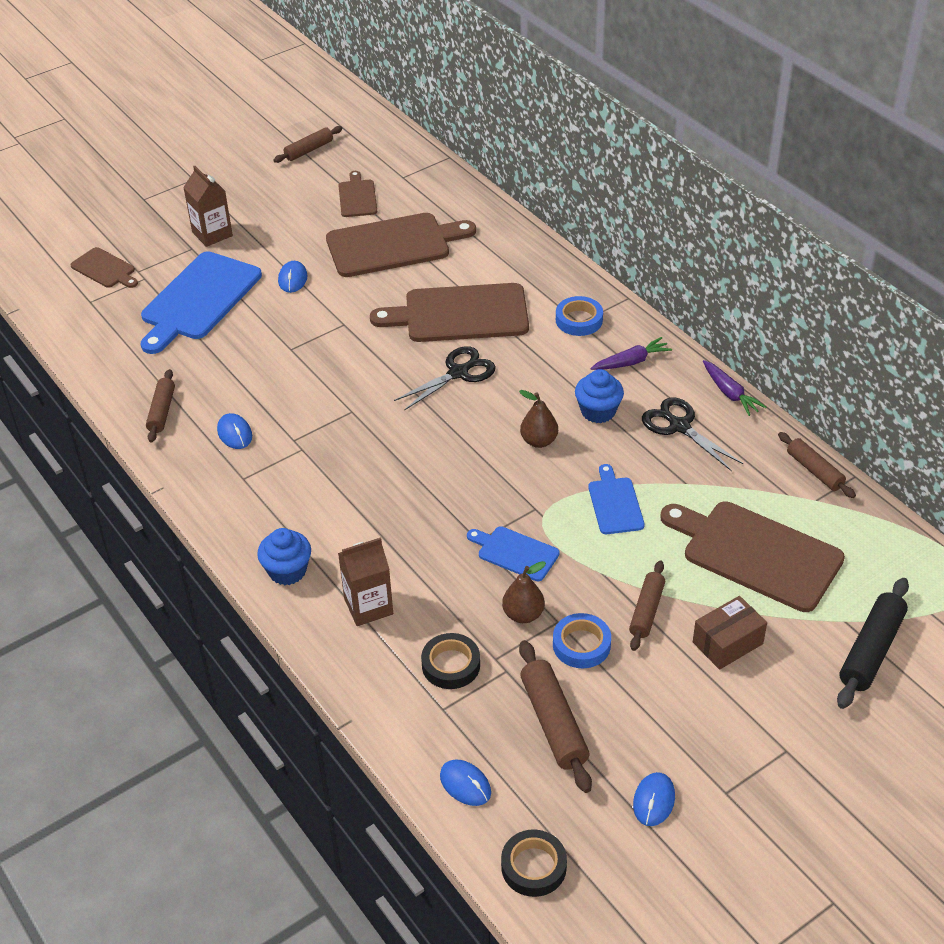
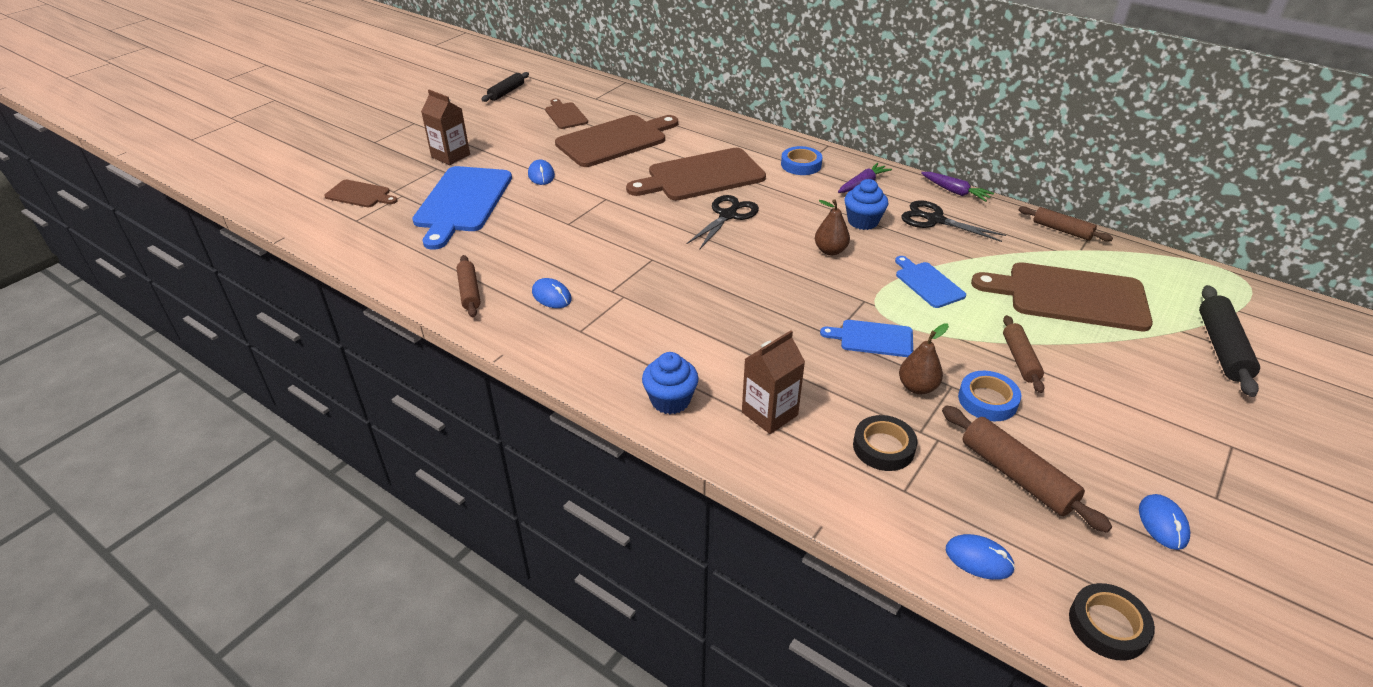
camera: 20 degrees left, 5 degrees down
brown rolling pin [273,126,343,163] -> black rolling pin [481,72,529,102]
brown box [693,596,767,670] -> none

